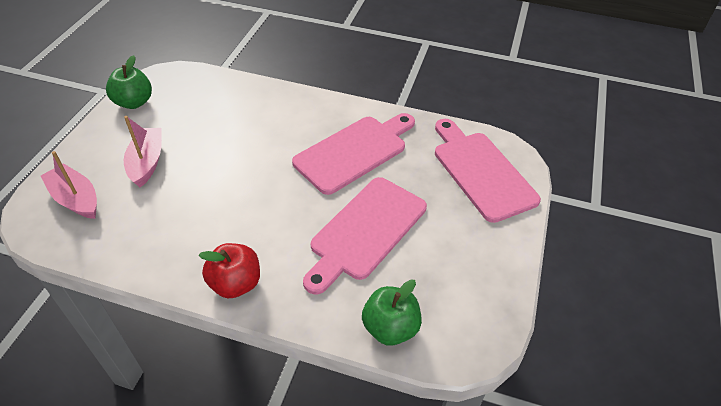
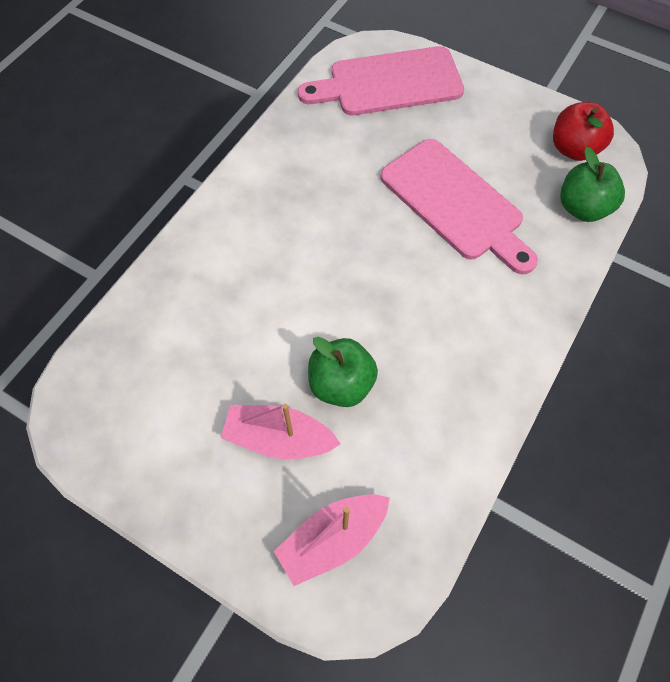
camera: 75 degrees left, 15 degrees up
green apple [106,55,152,109] -> green apple moved to [308,337,378,407]
red apple [199,243,260,298] -> red apple moved to [553,102,614,161]
pink cutting board [292,113,415,195] -> none

